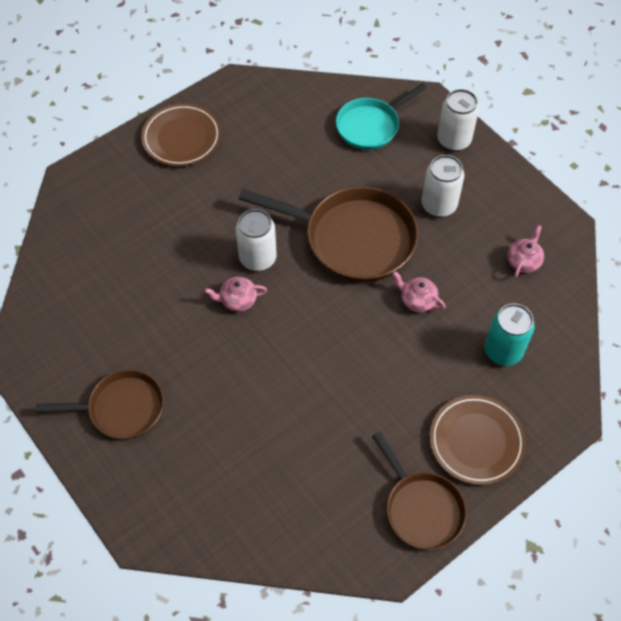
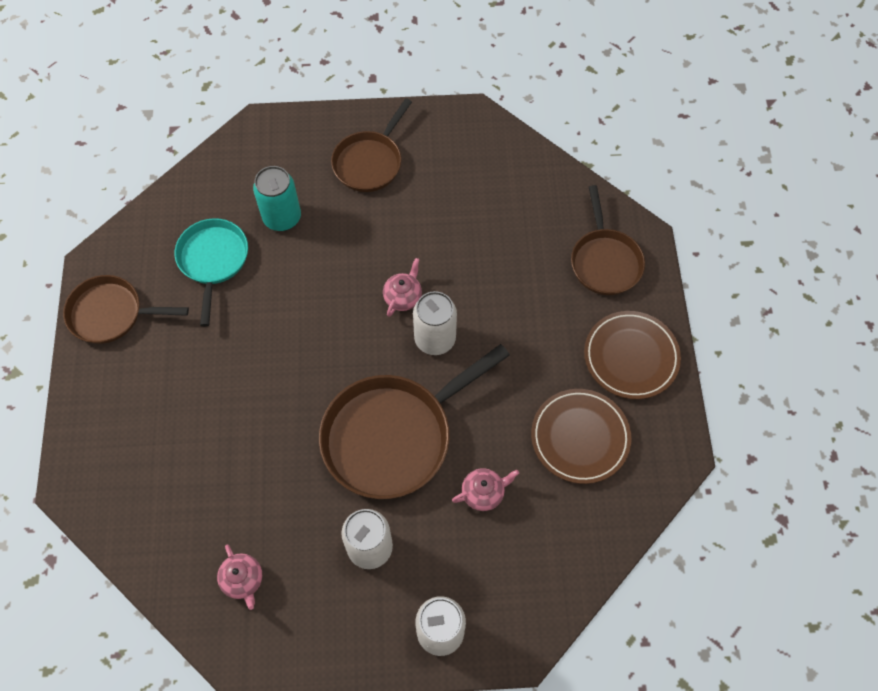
camera: 125 degrees right, 5 degrees up
turquoise pan [336,83,427,150] -> turquoise pan moved to [175,218,248,326]
pink teapot [393,271,446,312] -> pink teapot moved to [452,468,519,511]
brown plate [430,395,526,485] -> brown plate moved to [531,389,632,484]
turquoise can [485,304,535,366] -> turquoise can moved to [253,166,301,231]
none -> brown pan [571,185,645,295]

